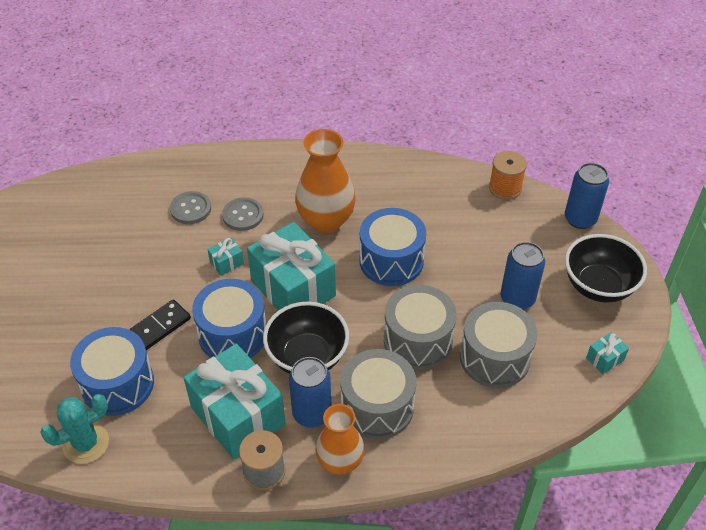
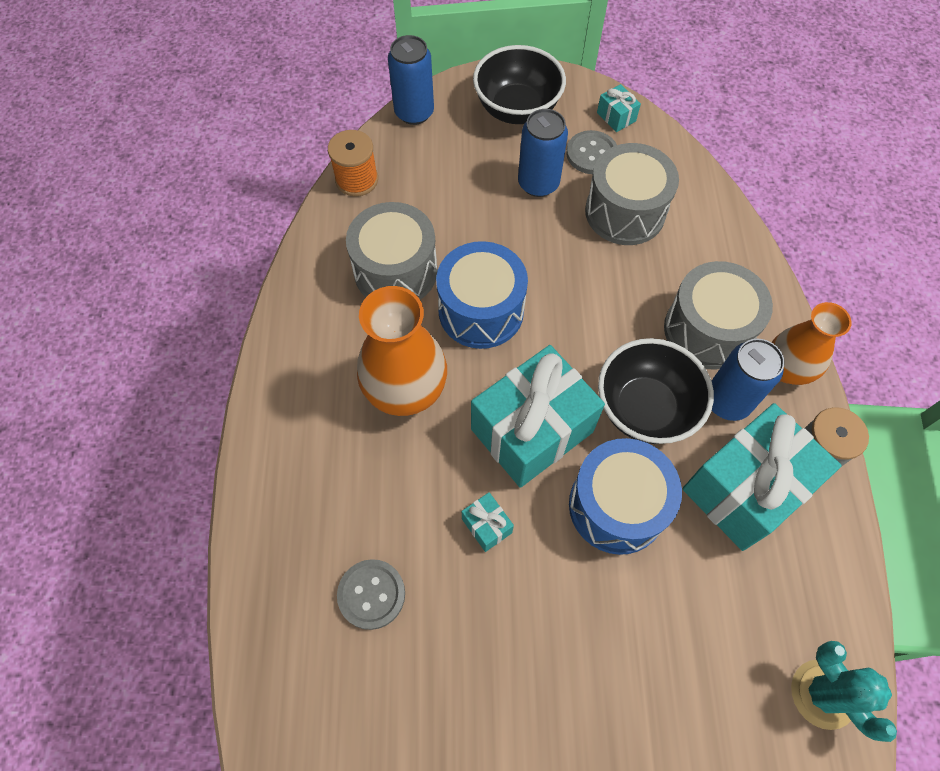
camera: 90 degrees left, 15 degrees up
blue drum [70,327,154,416] -> none
black domino [129,299,191,350] -> none
grey button [222,197,264,231] -> grey button moved to [566,130,617,174]
grey drum [384,285,457,370] -> grey drum moved to [346,202,437,300]

